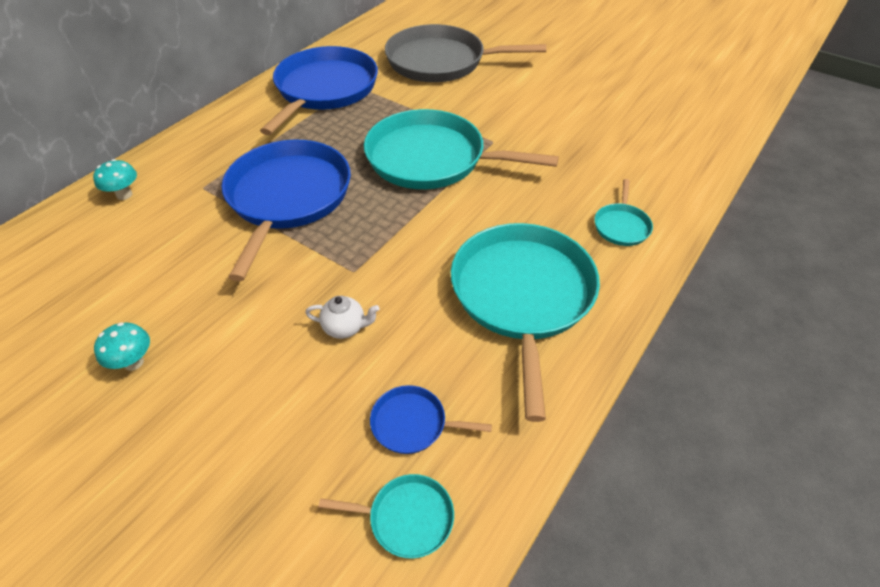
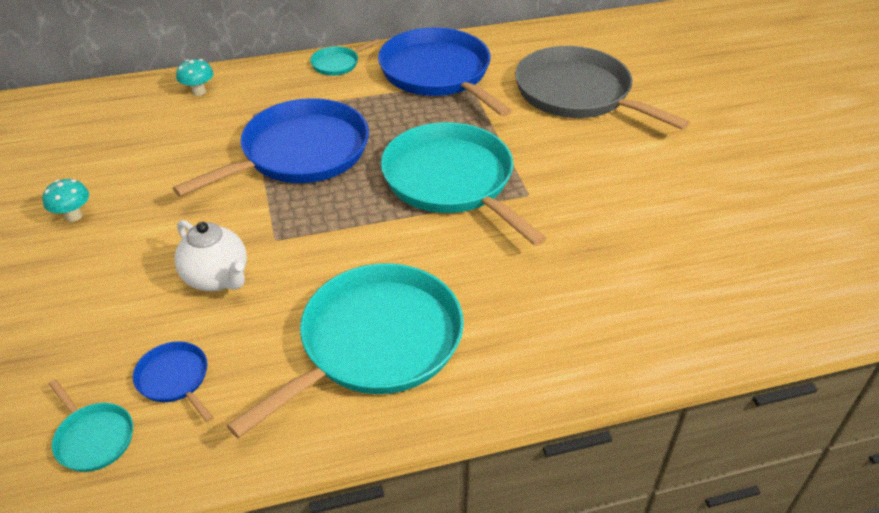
camera: 40 degrees right, 5 degrees down
blue pan [260,46,378,135] -> blue pan turned 90 degrees counterclockwise [378,27,512,117]
white teapot [305,296,380,339] -> white teapot [175,220,247,291], size x1.60
turquoise pan [594,179,653,246] -> turquoise pan moved to [310,39,380,76]

